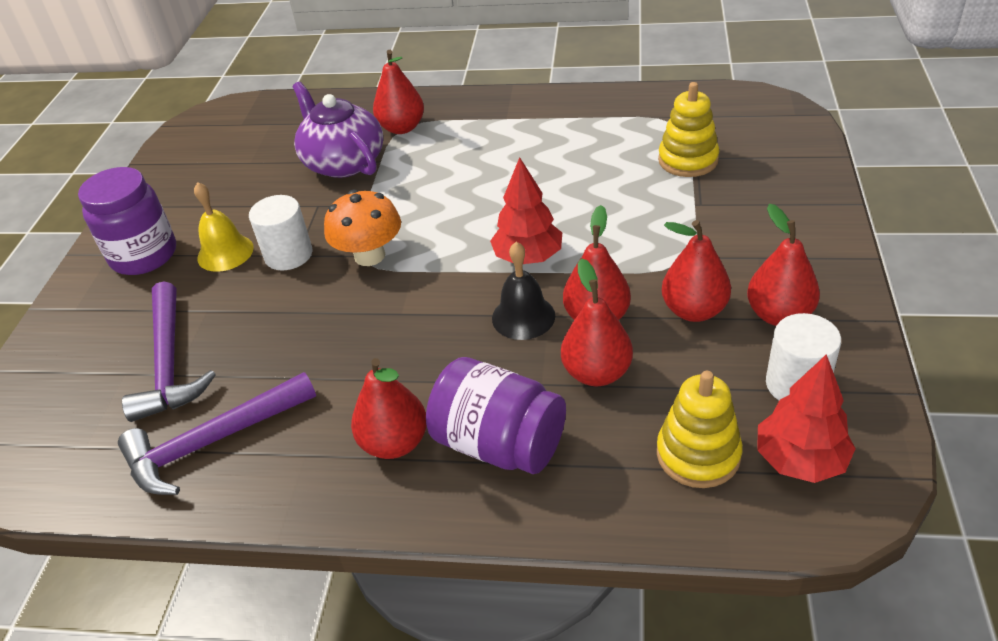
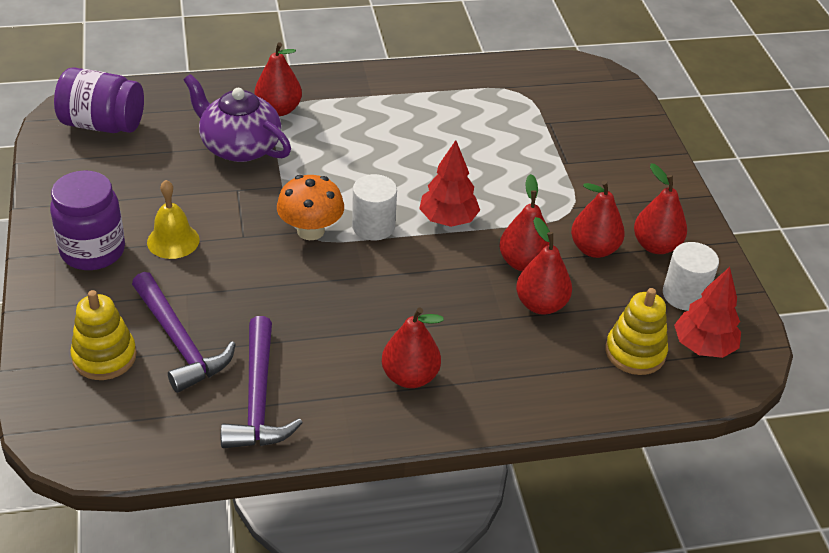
camera: 25 degrees left, 0 degrees up
purple hammer [118,372,316,495] -> purple hammer turned 45 degrees counterclockwise [221,316,303,448]
white cylinder [249,195,313,271] -> white cylinder moved to [352,174,397,241]
purple jar [426,357,566,474] -> purple jar moved to [54,67,144,133]
black bell [492,242,555,340] -> none
yellow stacking toy [658,82,719,177] -> yellow stacking toy moved to [70,290,137,380]

